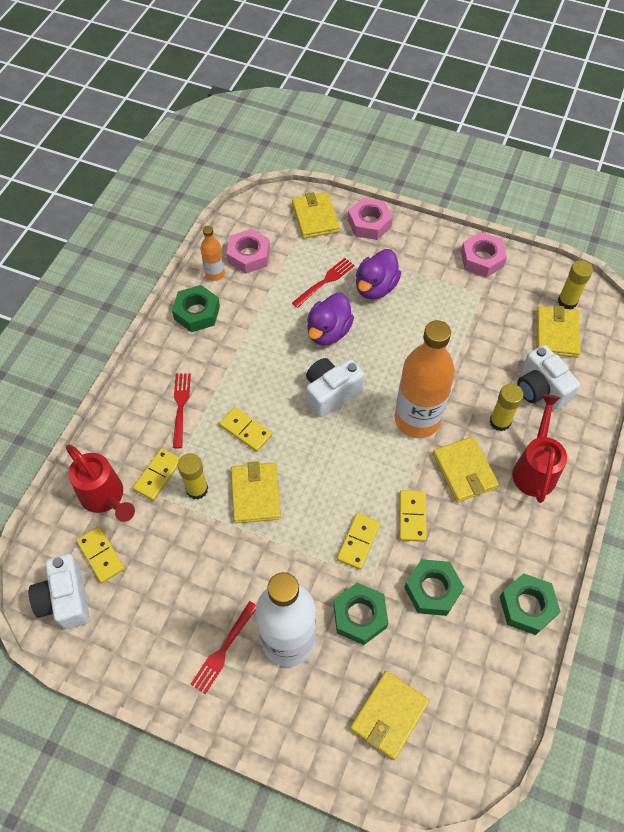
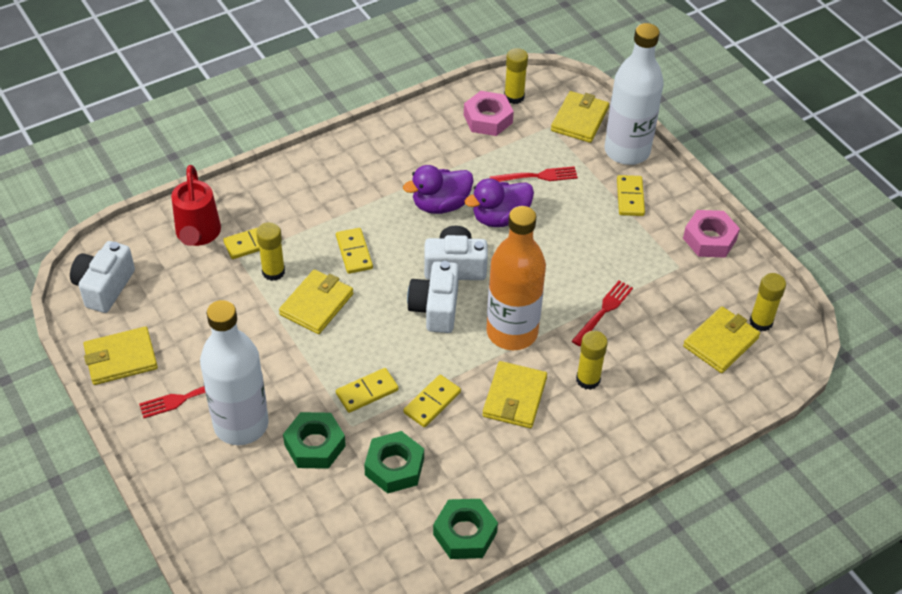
camera: 35 degrees right, 10 degrees down
yellow domino [76,526,125,583] -> yellow domino moved to [617,175,645,216]
green nut [172,285,220,332] -> none
red fork [173,373,191,448] -> red fork moved to [572,280,633,346]
orange bottle [201,226,225,281] -> none
pink nut [348,198,393,240] -> white bottle [604,23,664,165]
yellow wallet [350,671,430,760] -> yellow wallet moved to [84,326,158,385]
purple duck [356,249,401,300] -> purple duck moved to [403,165,474,214]
red watering can [512,394,567,503] -> none
white camera [517,345,580,409] -> white camera moved to [407,261,459,333]
none -> yellow glue stick [504,48,528,104]

